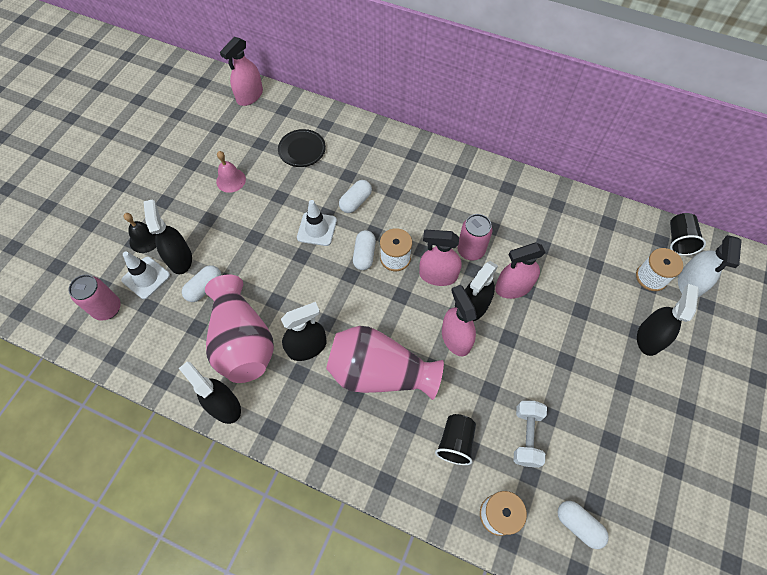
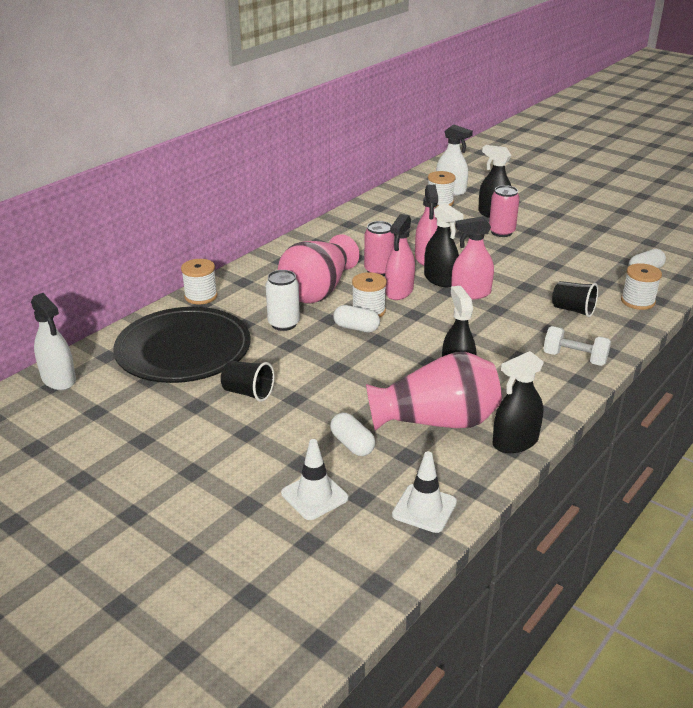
camera: 75 degrees left, 30 degrees down
pink can [68,274,121,321] -> pink can moved to [489,185,520,237]
black bell [123,213,156,253] -> none
black spray bottle [144,199,192,274] -> none
pink bell [216,151,246,193] -> none
pink spray bottle [220,37,263,106] -> white spray bottle [31,293,76,390]
black plate [278,129,326,167] -> black plate [113,307,251,383], size x2.17
white traffic cone [297,200,337,246] -> white traffic cone moved to [392,451,457,533]
pink vase [326,326,444,400] -> pink vase moved to [278,234,360,304]
white capsule [339,180,372,213] -> white can [266,270,300,331]
white dumbbell [513,401,547,468] -> white dumbbell moved to [543,326,611,366]
black cup [670,213,706,256] -> black cup moved to [221,361,274,402]
none -> white spool [181,259,218,304]

